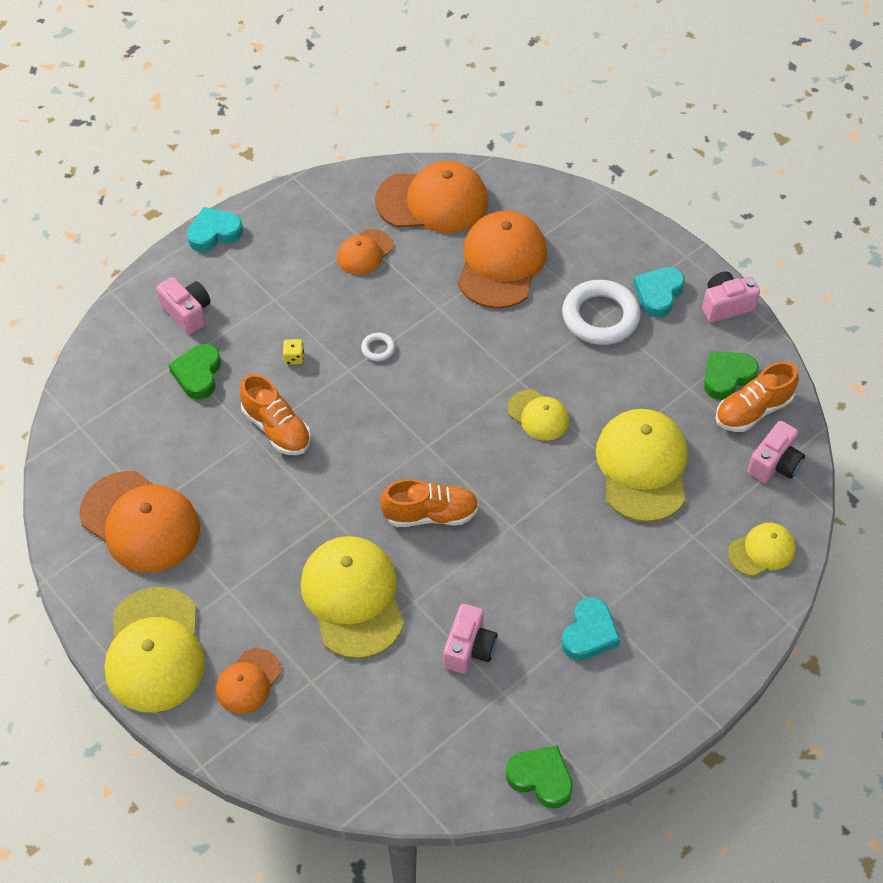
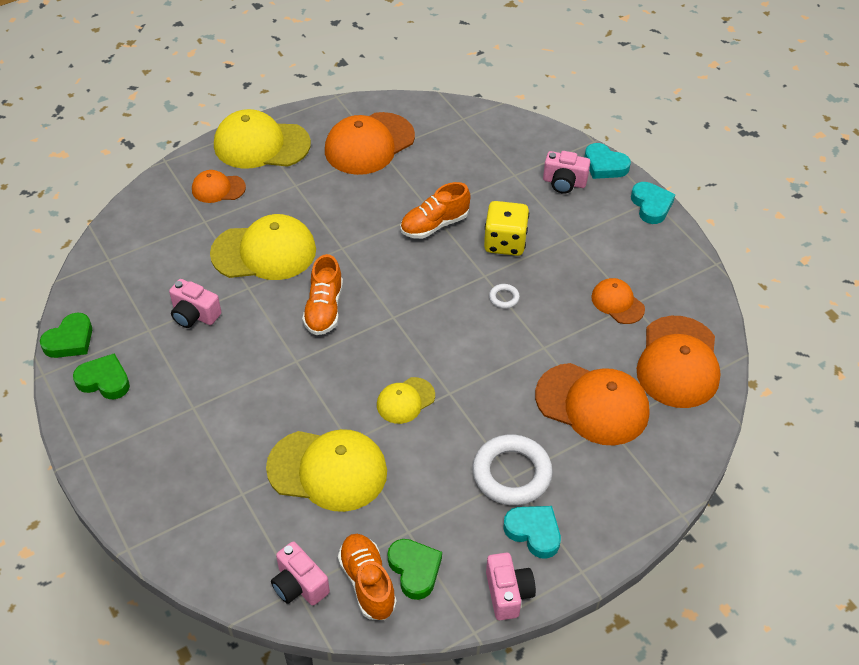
camera: 100 degrees right, 5 degrees down
pink camera [156,277,211,335] -> pink camera turned 45 degrees clockwise [543,151,590,194]
green heart [168,344,221,399] -> green heart moved to [73,353,130,399]
orange cap [216,648,281,714] -> orange cap turned 45 degrees counterclockwise [192,170,246,203]
yellow dice [283,339,304,364] -> yellow dice [484,201,529,256], size x2.39
turquoise heart [561,597,620,660] -> turquoise heart moved to [585,143,631,179]
yellow cap [728,523,796,576] -> none

